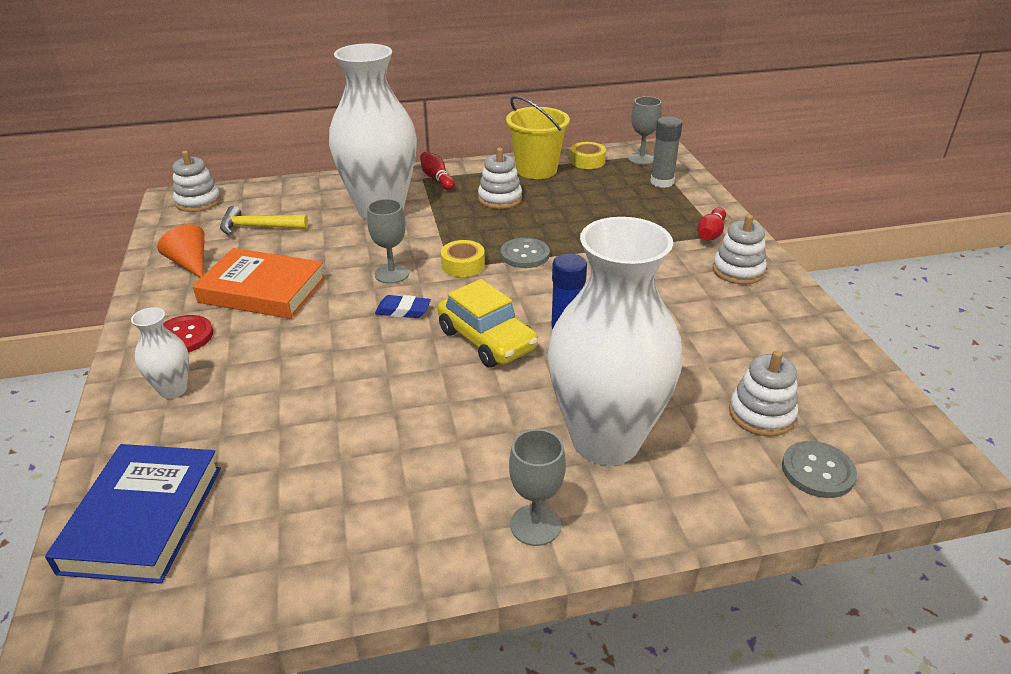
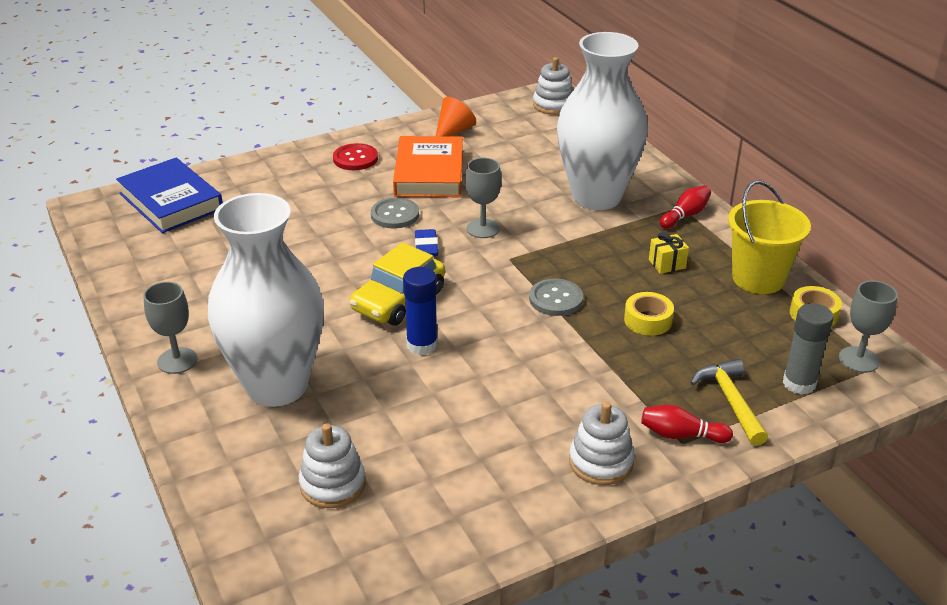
camera: 75 degrees right, 0 degrees up
blue book [45,444,221,584] -> blue book turned 60 degrees clockwise [116,158,223,233]
white vase [131,307,189,399] -> none
yellow hammer [220,206,308,235] -> yellow hammer moved to [690,359,768,446]
yellow tape [441,240,485,277] -> yellow tape moved to [624,292,674,336]
white stacking toy [478,148,522,209] -> yellow gift [649,232,689,274]
grey button [782,441,857,498] -> grey button moved to [371,197,419,228]

